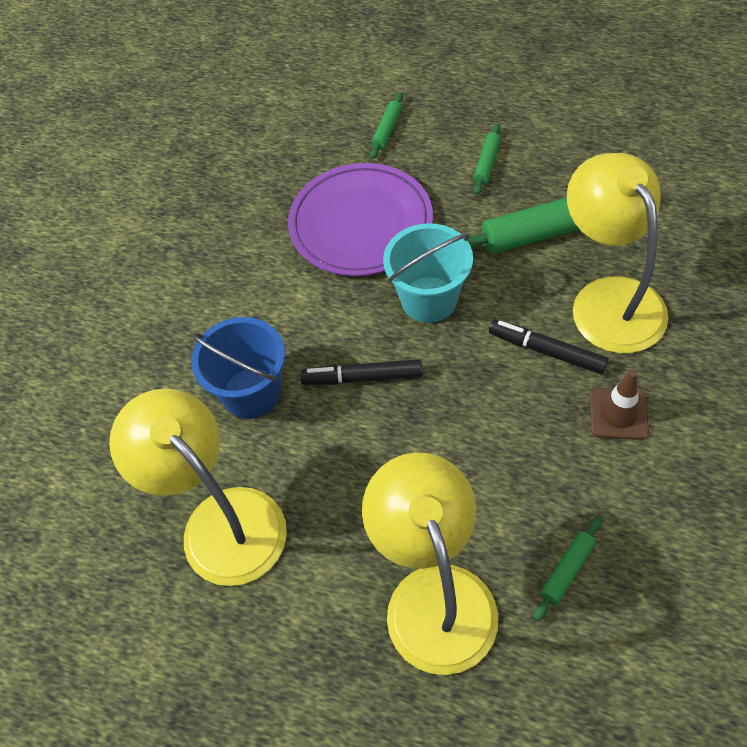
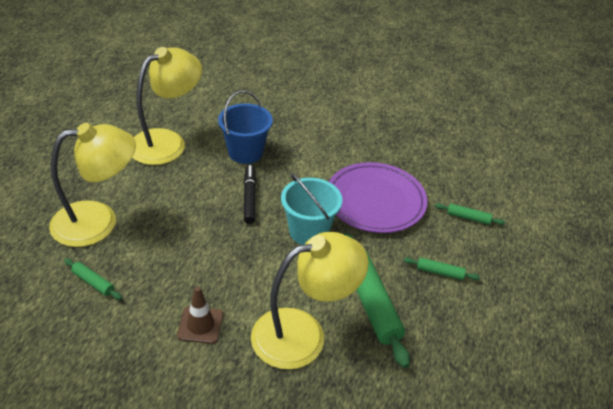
camera: 80 degrees right, 15 degrees down
black marker [489,320,609,374] -> none

